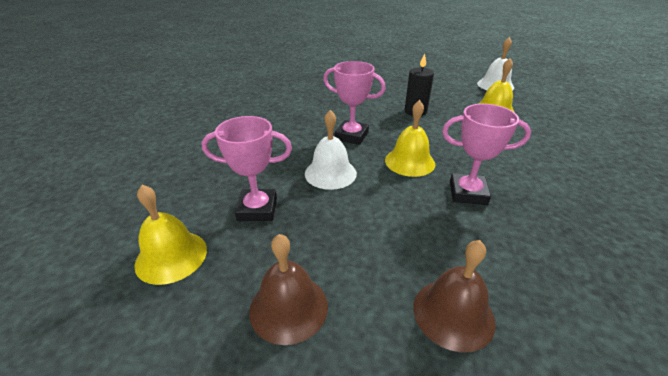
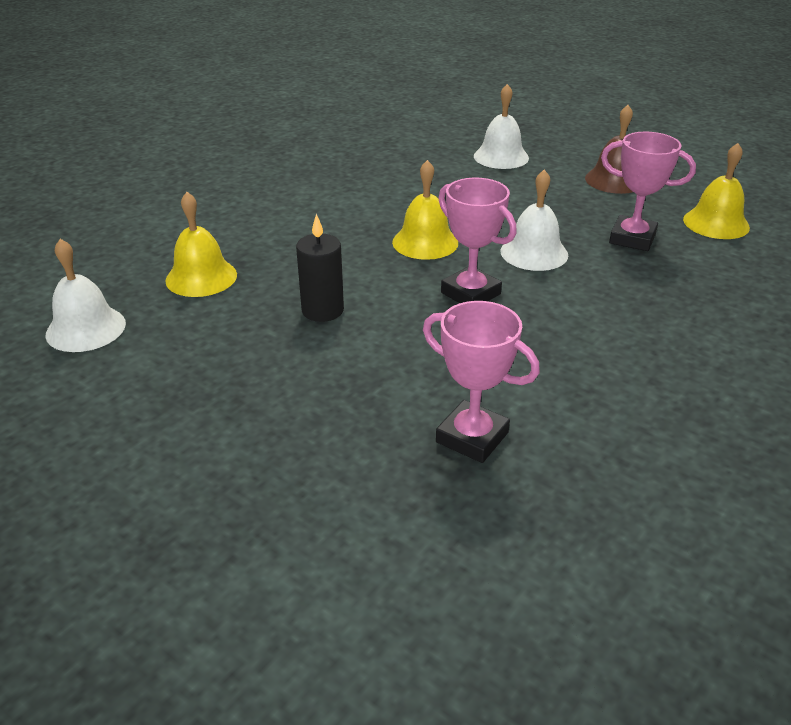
camera: 155 degrees left, 0 degrees up
brown bell [413,240,496,353] -> white bell [474,84,529,169]
pink trophy [442,104,531,205] -> pink trophy moved to [423,301,540,463]

